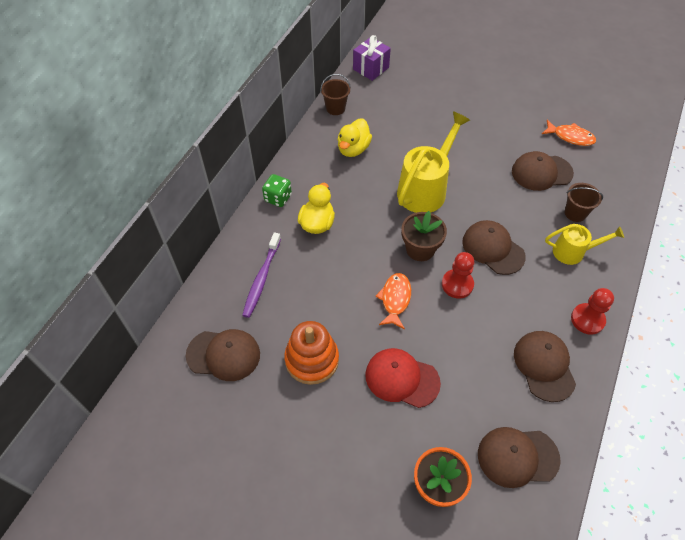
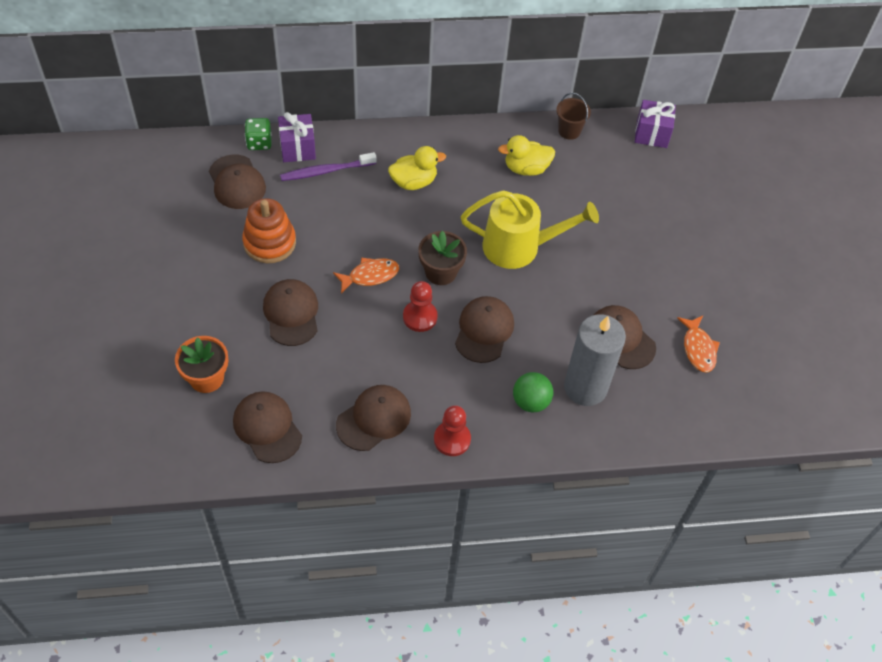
camera: 55 degrees right, 0 degrees up
green dice [262,174,292,207] -> green dice moved to [245,118,272,150]
red cap [365,348,441,408] -> brown cap [263,279,318,346]
yellow watering can [545,224,624,265] -> green ball [513,372,554,413]
brown bucket [565,183,603,222] -> grey candle [564,314,626,406]
none -> purple gift [278,112,316,162]

